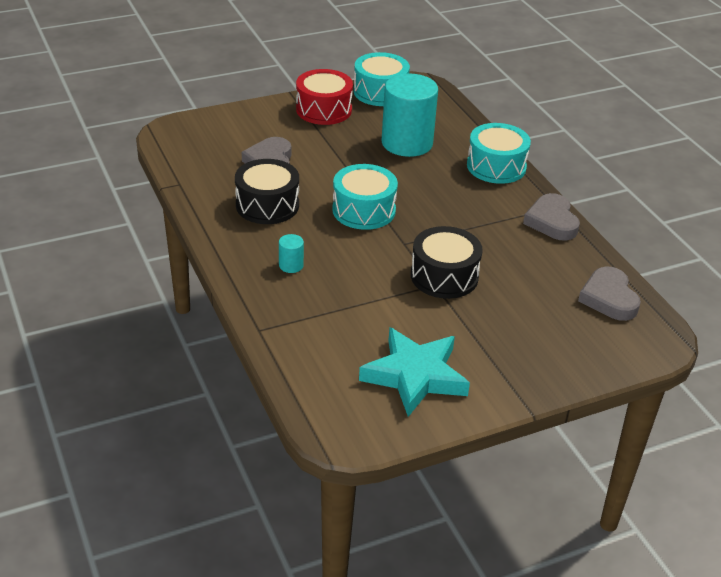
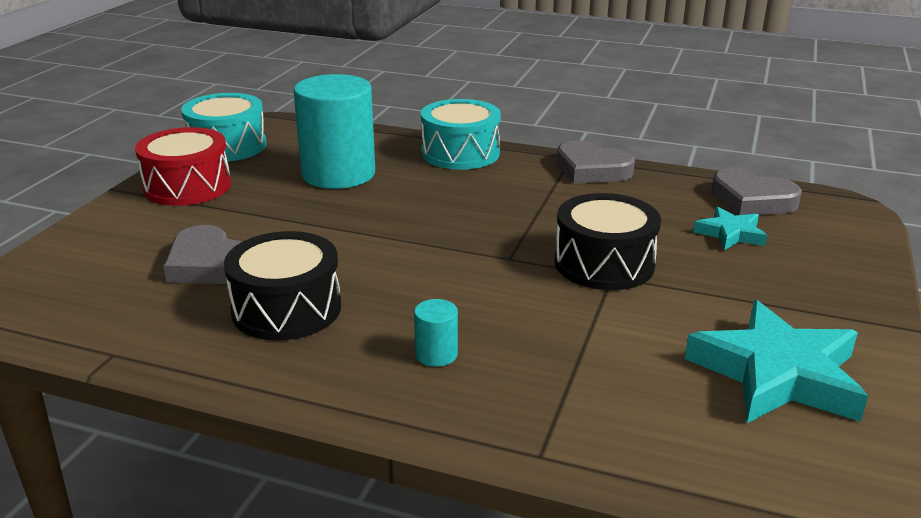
camera: 45 degrees left, 10 degrees down
turquoise drum [332,164,398,230] -> none
none -> turquoise star [693,207,767,250]

